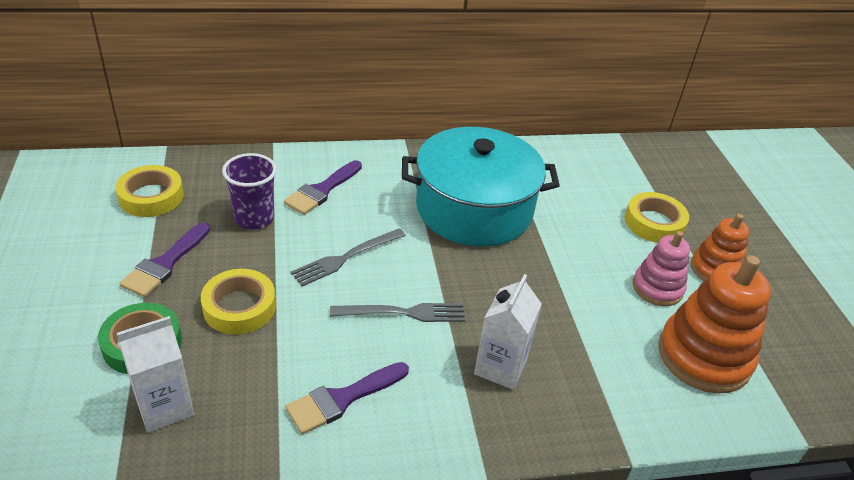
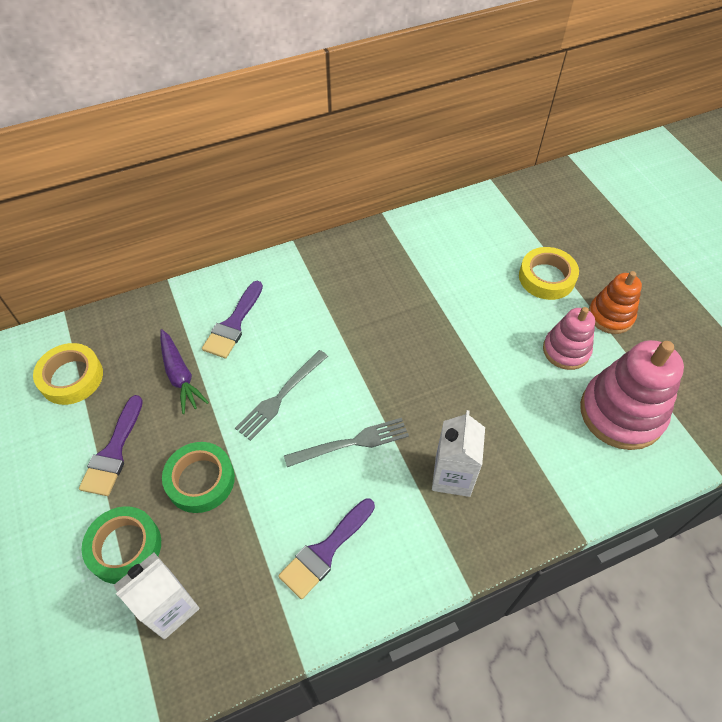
camera: 10 degrees left, 15 degrees up
yellow tape [201,269,276,334] -> green tape [162,442,235,513]
purple cup [222,153,277,230] -> purple carrot [160,329,209,414]
turquoise pot [402,127,560,246] -> none
orange stacking toy [658,255,771,394] -> pink stacking toy [580,340,684,450]

